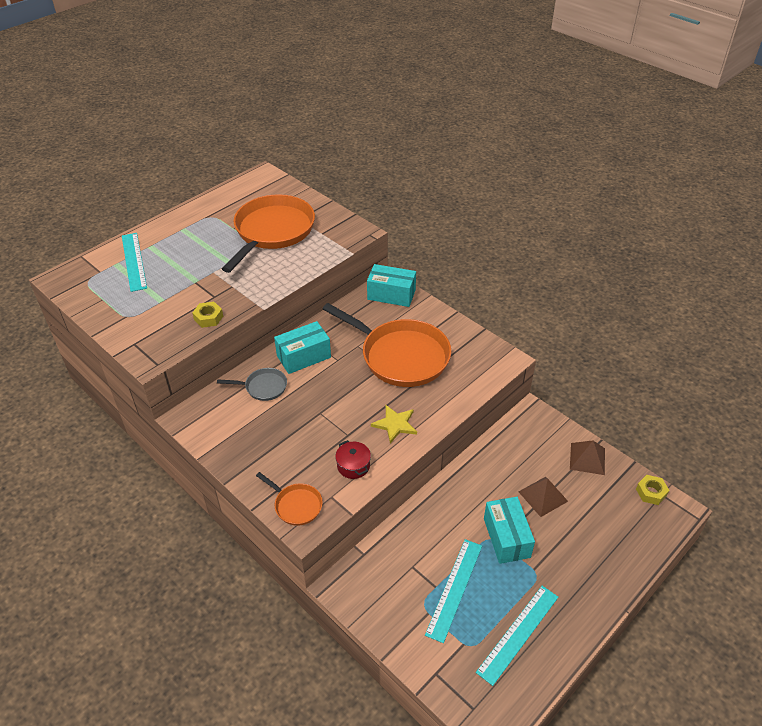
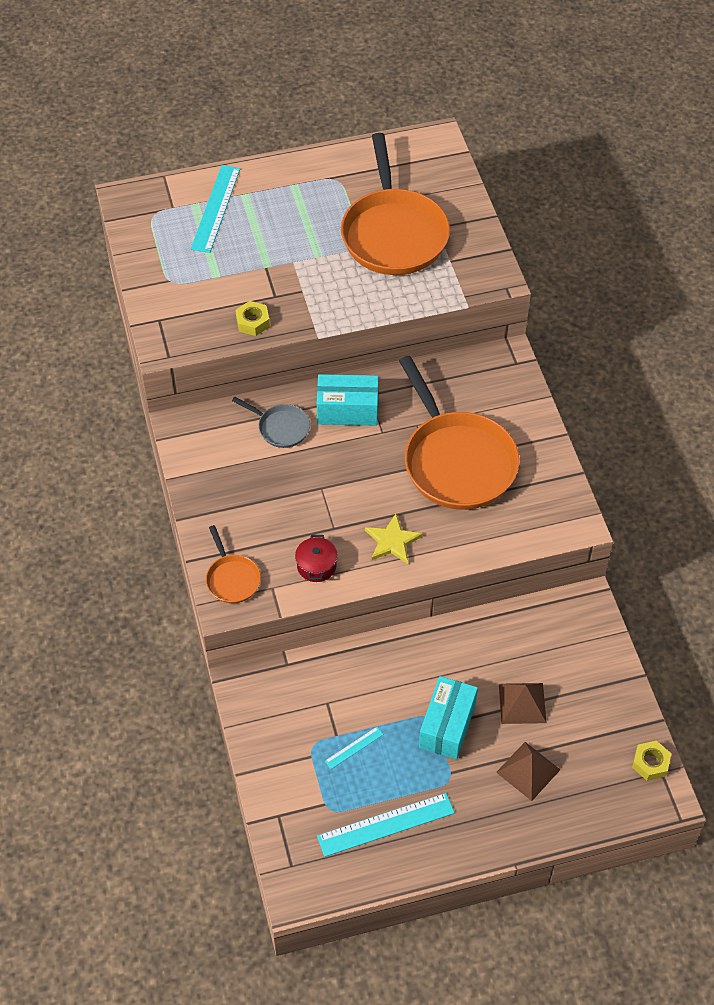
camera: 30 degrees right, 10 degrees up
orange pan [222,194,315,273] -> orange pan turned 120 degrees clockwise [341,133,450,275]
turquoise box [367,264,416,307] -> none
turquoise ruler [425,539,482,643] -> turquoise ruler [325,727,384,769], size x0.48
brown pyramid [570,441,605,475] -> brown pyramid moved to [496,742,560,801]

